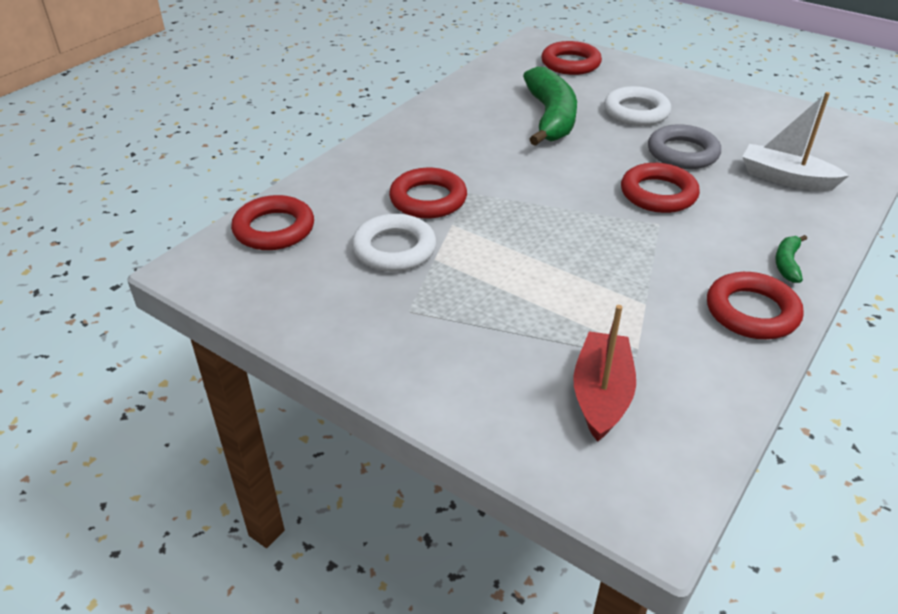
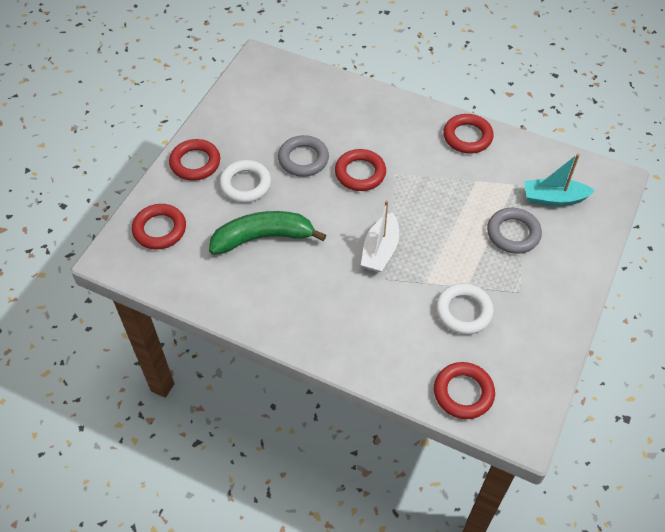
camera: 100 degrees left, 15 degrees up
red ring [389,168,467,218] -> red ring moved to [169,139,220,181]
red boat [573,305,636,442] -> turquoise boat [524,153,595,206]
white boat [743,92,849,191] -> white boat moved to [361,200,399,272]
green banana [775,235,807,283] -> none
none -> grey ring [487,208,542,254]

